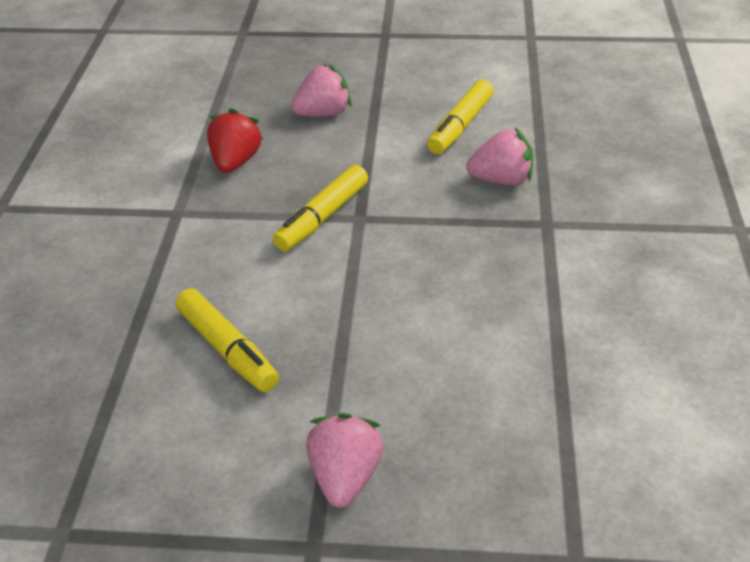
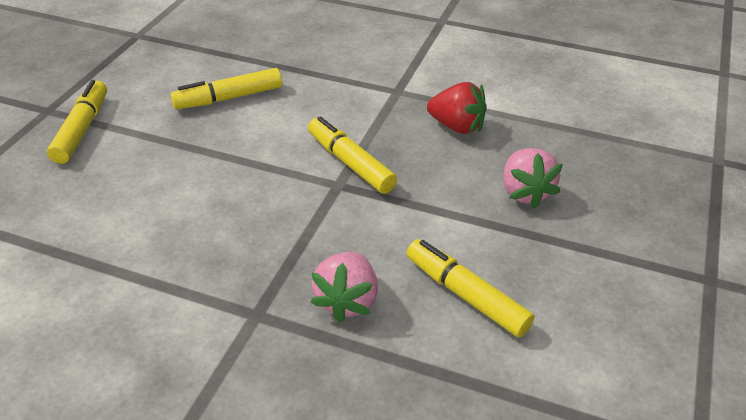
camera: 105 degrees right, 0 degrees up
pink strawberry [306,413,384,507] -> yellow marker [47,80,107,164]

